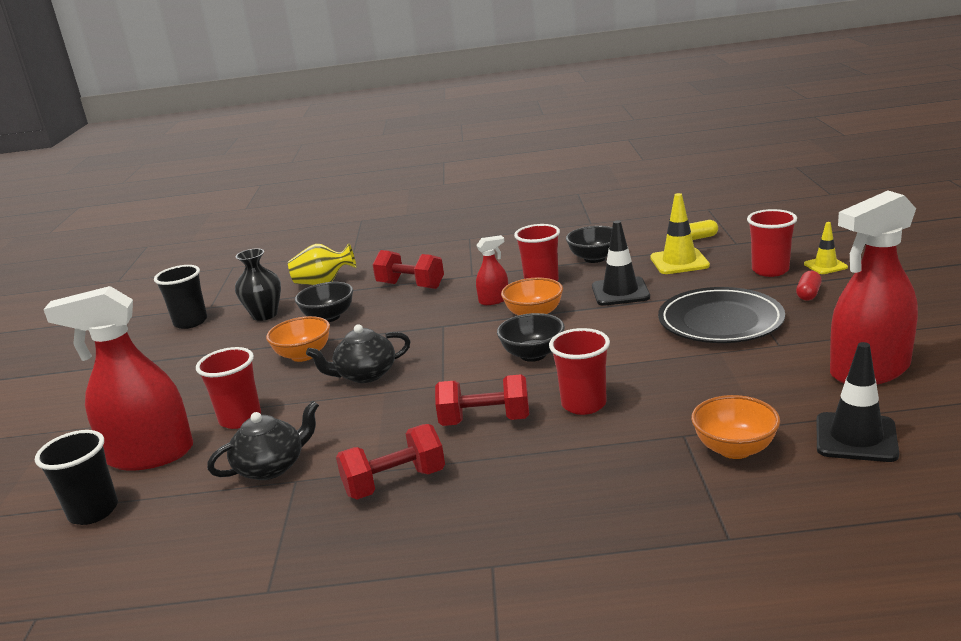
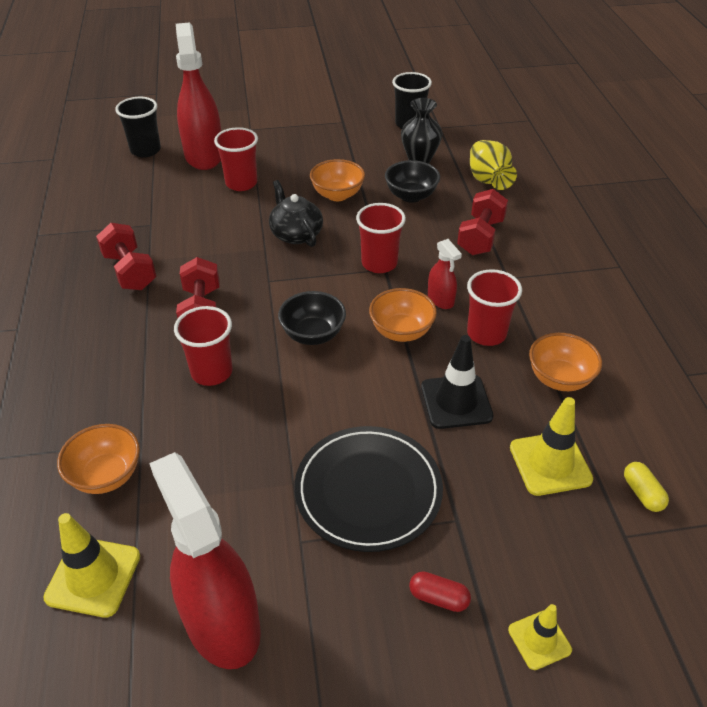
camera: 80 degrees right, 20 degrees up
black teapot [207,401,319,480] -> none
black bowl [566,226,612,263] -> orange bowl [529,333,602,391]
red cup [747,209,797,277] -> red cup moved to [356,203,406,273]
black traffic cone [816,342,899,462] -> yellow traffic cone [43,513,140,618]

